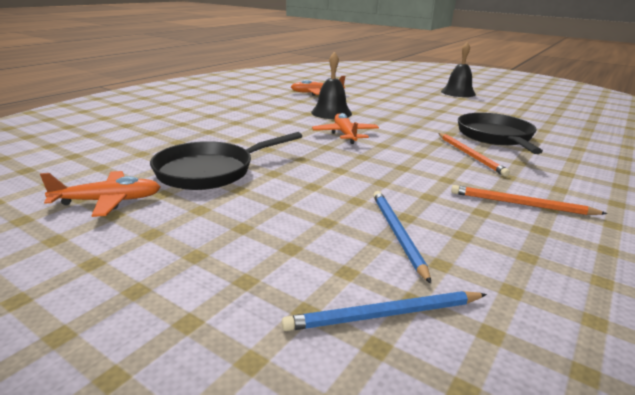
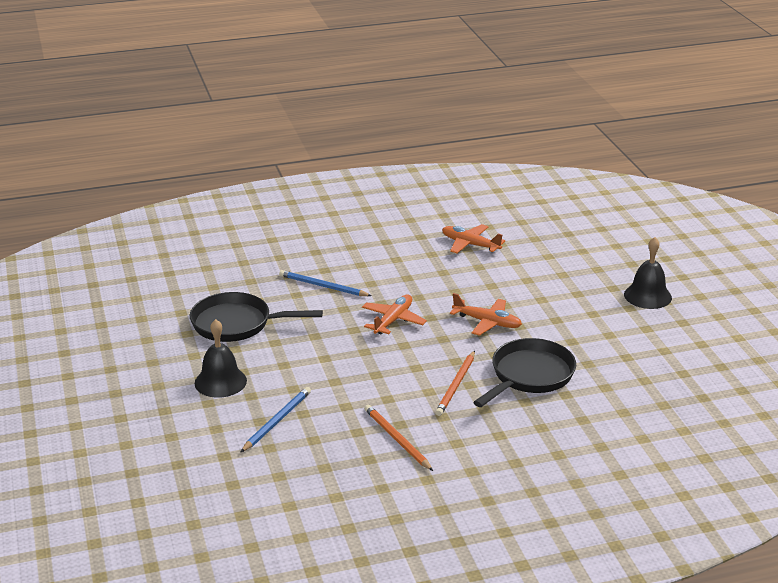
camera: 40 degrees right, 5 degrees up
orange plane [40,171,161,217] -> orange plane moved to [450,293,522,336]
blue pencil [282,291,487,331] -> blue pencil moved to [279,270,372,296]
black bell [311,52,352,119] -> black bell moved to [195,319,247,398]

